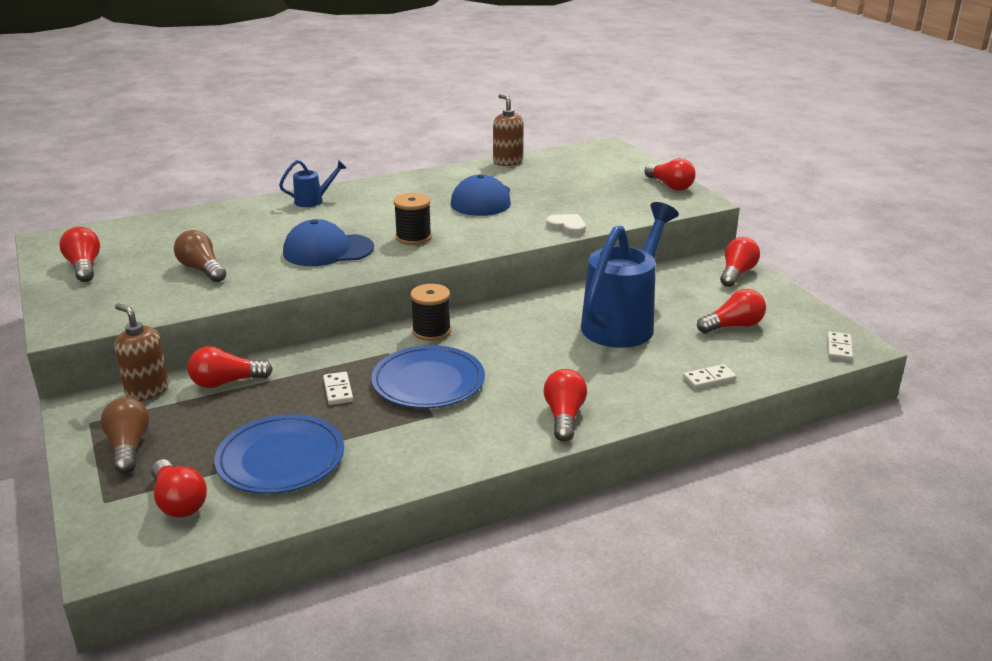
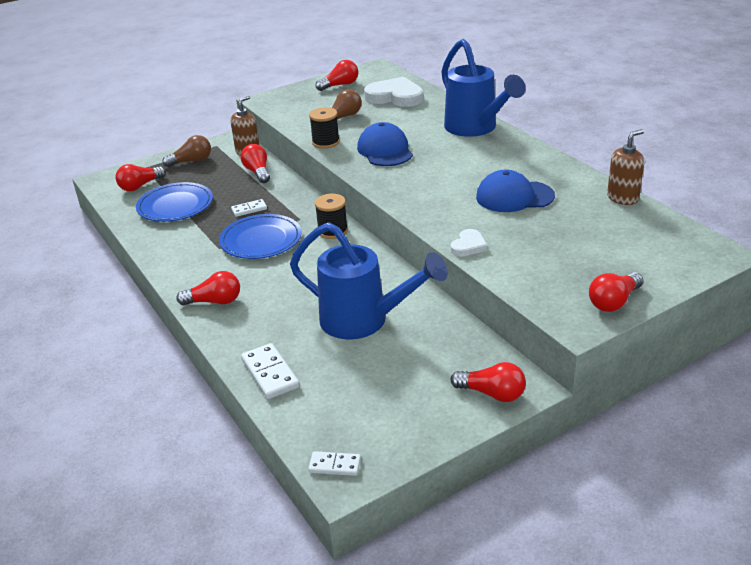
camera: 85 degrees right, 5 degrees up
blue watering can [279,160,347,207] -> blue watering can [441,39,526,137], size x2.28
black spool [394,193,432,245] -> black spool moved to [309,107,340,149]
white domino [683,364,737,389] -> white domino [241,343,300,399], size x1.63
red light bulb [697,289,766,333] -> none
none -> white heart [364,77,423,107]

